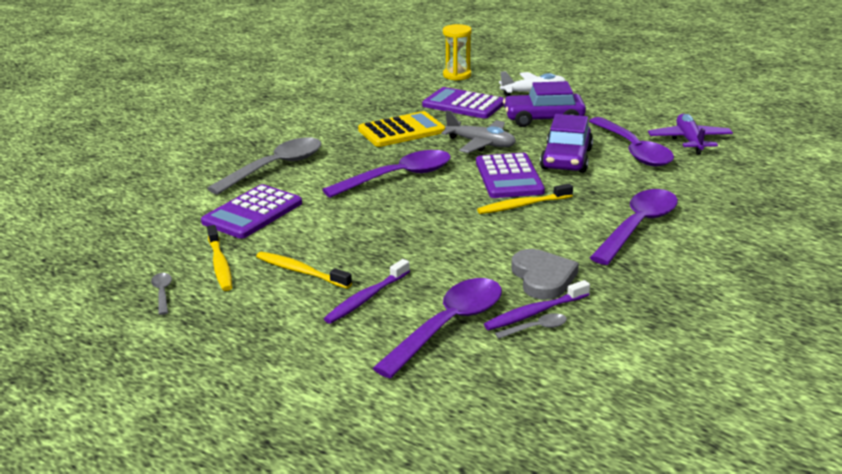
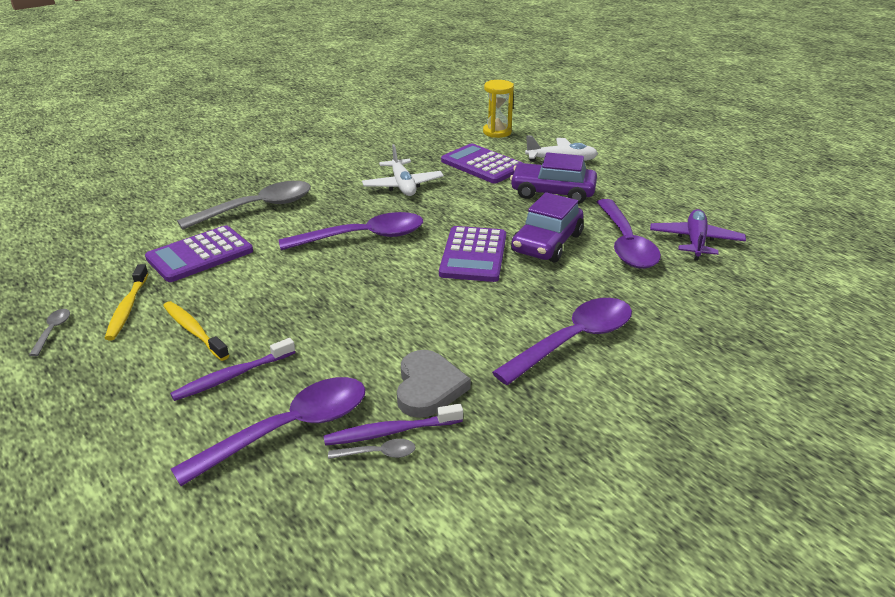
camera: 15 degrees right, 5 degrees up
yellow calculator [358,111,445,147] -> white plane [362,144,444,196]
grey plane [441,110,516,153] -> none
yellow toothbrush [477,184,573,214] -> none

